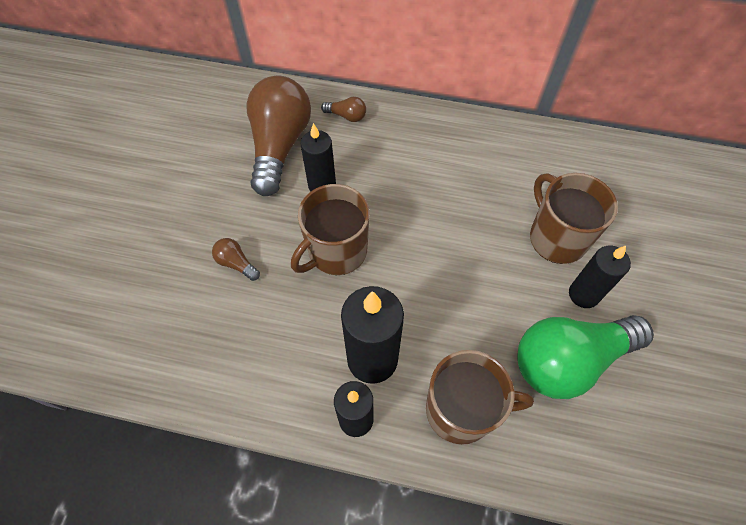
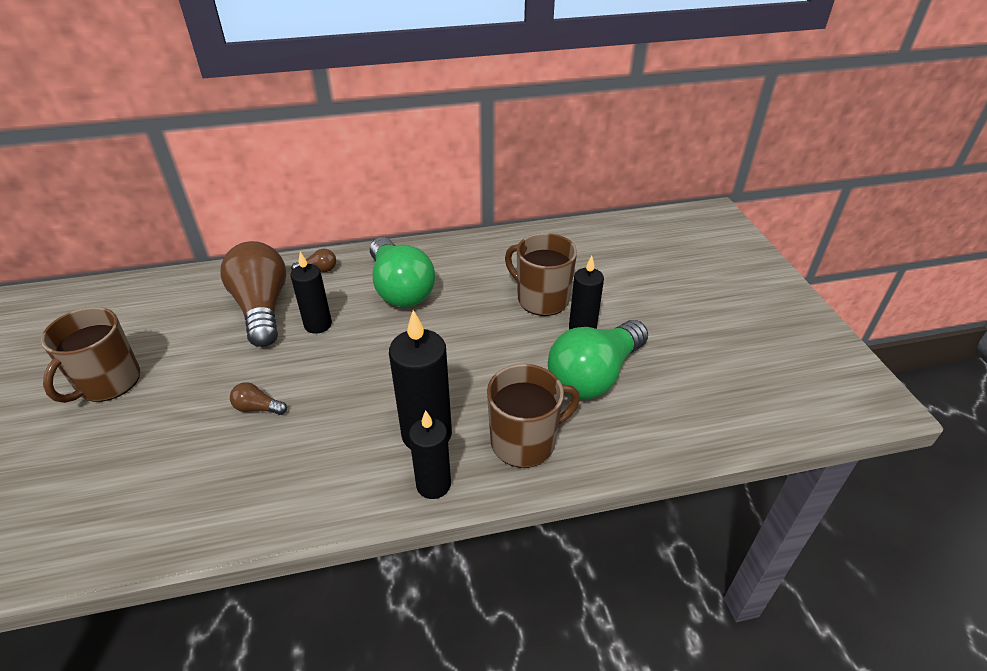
camera: 25 degrees left, 20 degrees down
brown mug [291,184,370,275] -> brown mug moved to [41,307,140,403]
none -> green light bulb [370,237,435,307]

